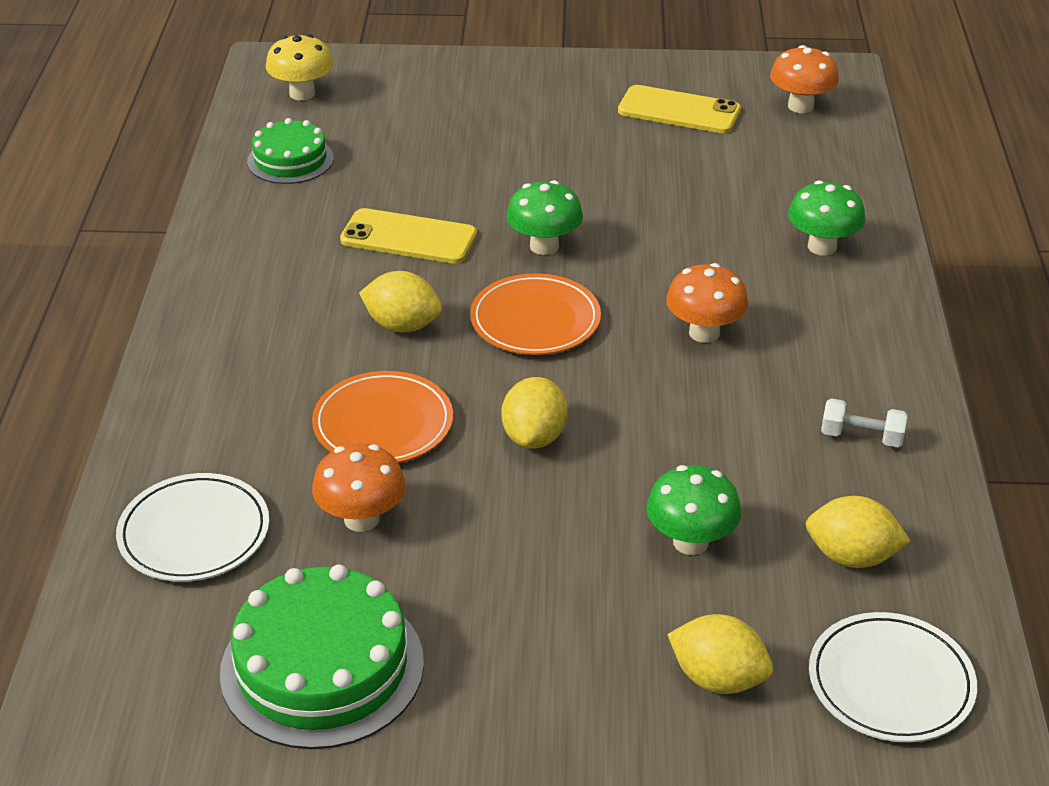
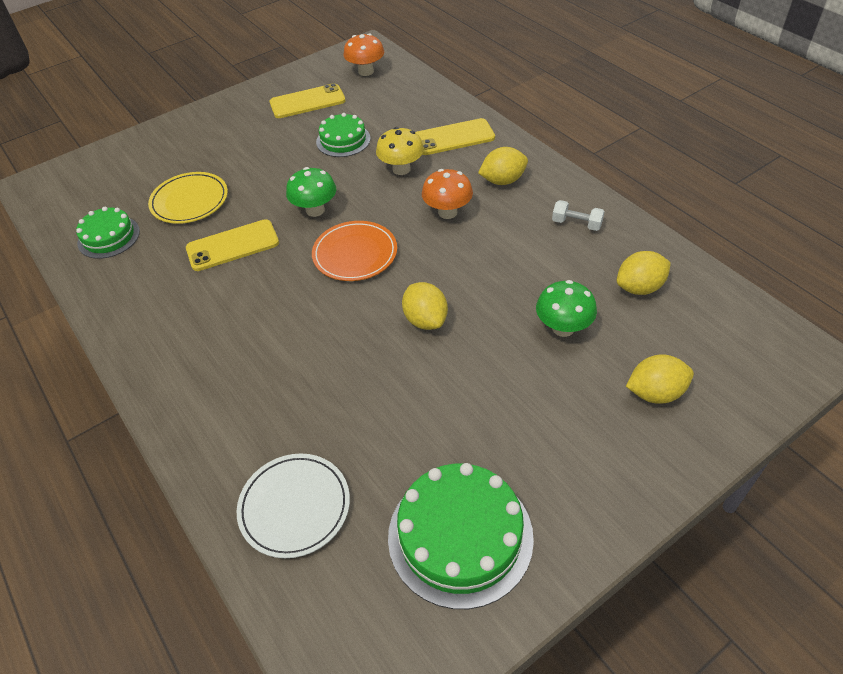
camera: 35 degrees left, 10 degrees up
yellow mushroom [266,34,333,101] -> yellow mushroom moved to [376,127,424,175]
orange plate [312,371,453,463] -> none
orange mushroom [312,443,406,532] -> none
yellow lemon [359,271,442,332] -> yellow lemon moved to [478,147,528,185]
green mushroom [788,180,866,256] -> yellow phone [415,118,495,155]
white plate [809,612,977,742] -> none
white dumbbell [821,398,908,447] -> white dumbbell turned 45 degrees clockwise [552,200,605,231]
none -> yellow plate [148,172,228,224]
none -> green cake [316,113,371,157]

